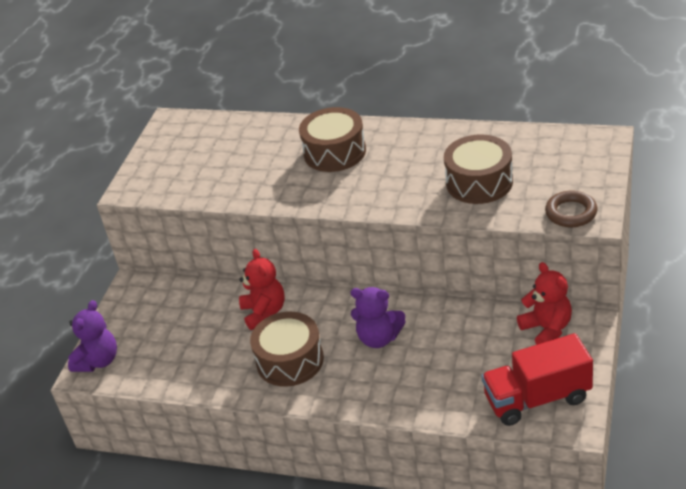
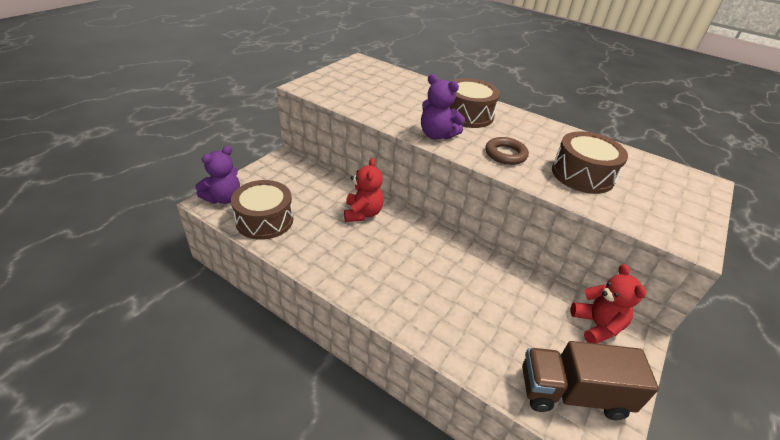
camera: 10 degrees right, 0 degrees up
brown drum [250,312,324,387] -> brown drum moved to [231,180,293,240]
purple teddy bear [350,287,406,348] -> purple teddy bear moved to [421,74,465,140]
red truck [481,333,593,426] -> brown truck [522,341,659,420]
brown ring [545,191,597,227] -> brown ring moved to [485,137,529,165]

